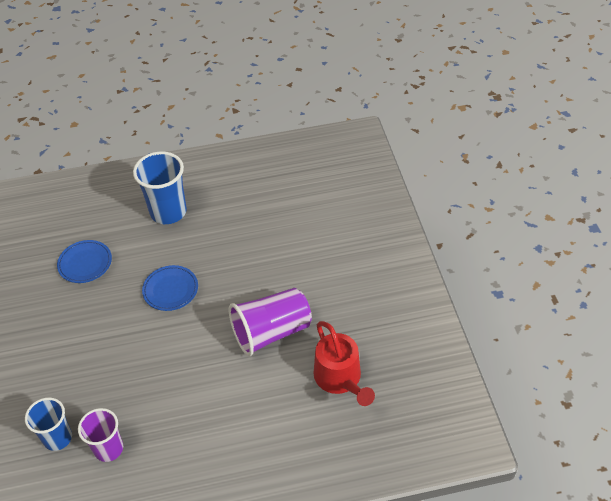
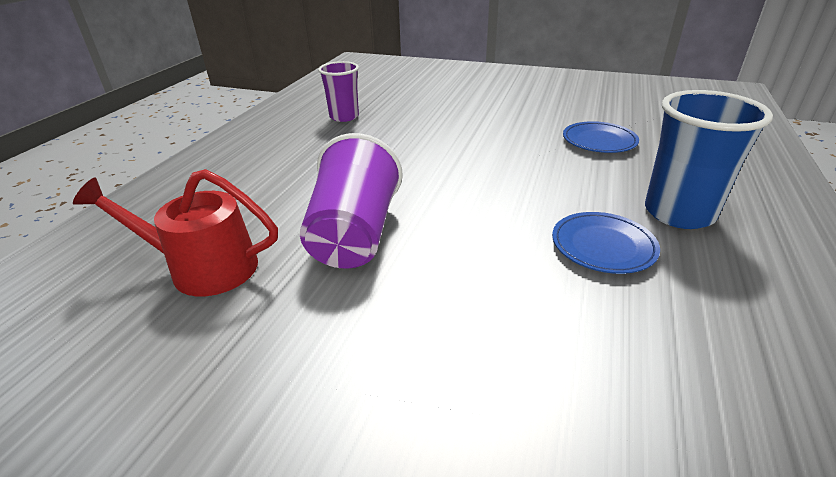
camera: 120 degrees right, 15 degrees down
blue cup [25,397,72,451] -> none
blue plate [142,265,198,311] -> blue plate moved to [552,212,660,274]

